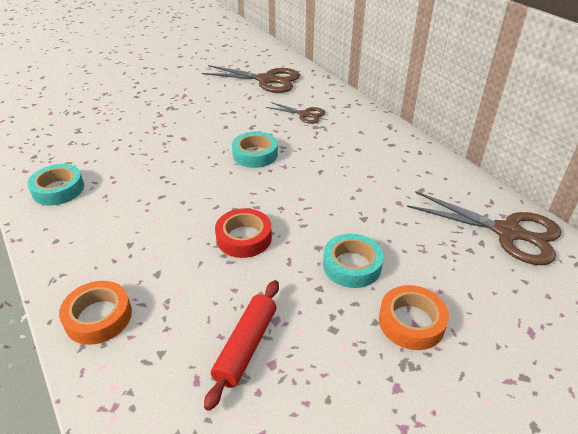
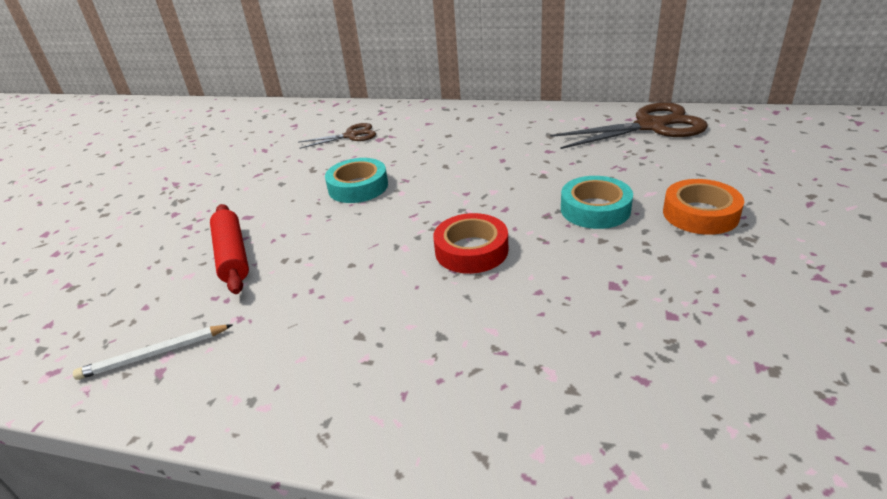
camera: 40 degrees left, 5 degrees down
turquoise tape [27,164,84,205] -> white pencil [73,325,232,380]
orange tape [59,281,132,345] -> none
brown scissors [201,65,300,93] -> none
red rolling pin [204,280,279,411] -> red rolling pin moved to [210,204,249,294]

